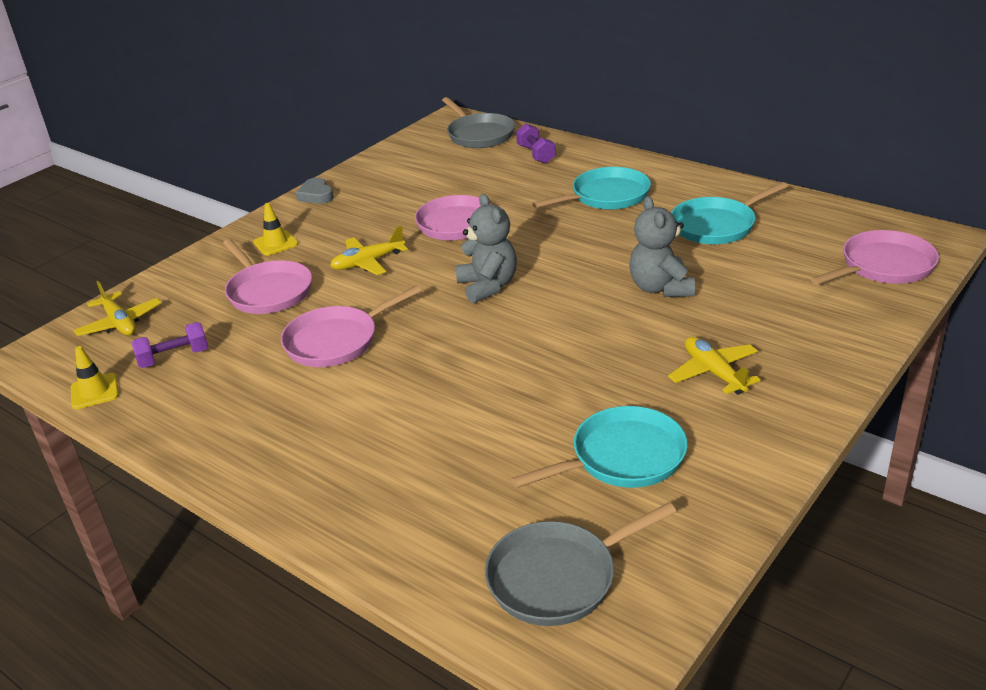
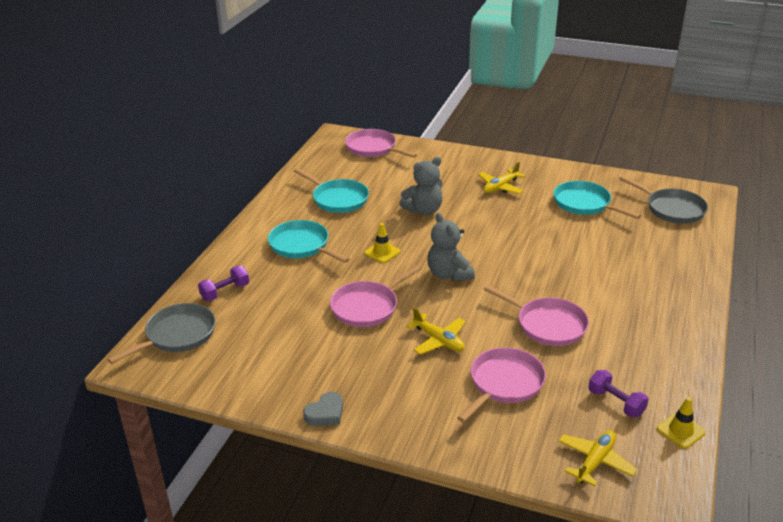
camera: 110 degrees left, 0 degrees up
yellow traffic cone [253,203,298,256] -> yellow traffic cone moved to [364,223,401,263]
grey teddy bear [455,194,517,303] -> grey teddy bear turned 75 degrees counterclockwise [428,213,475,281]

